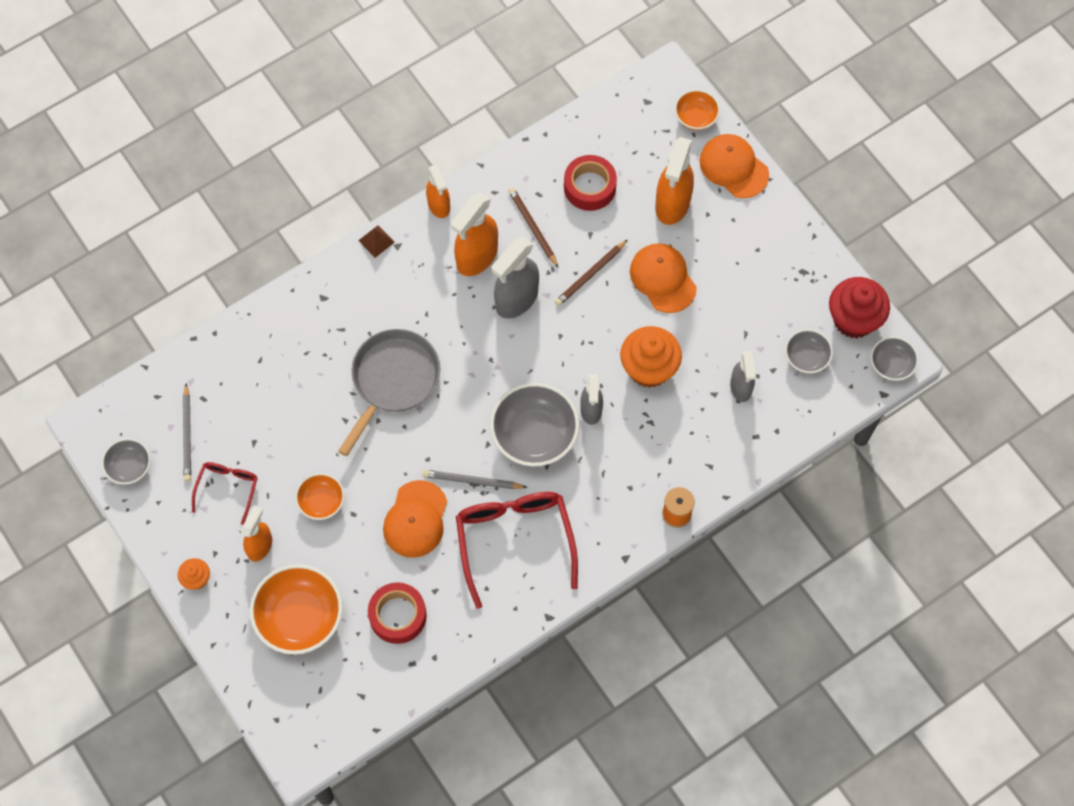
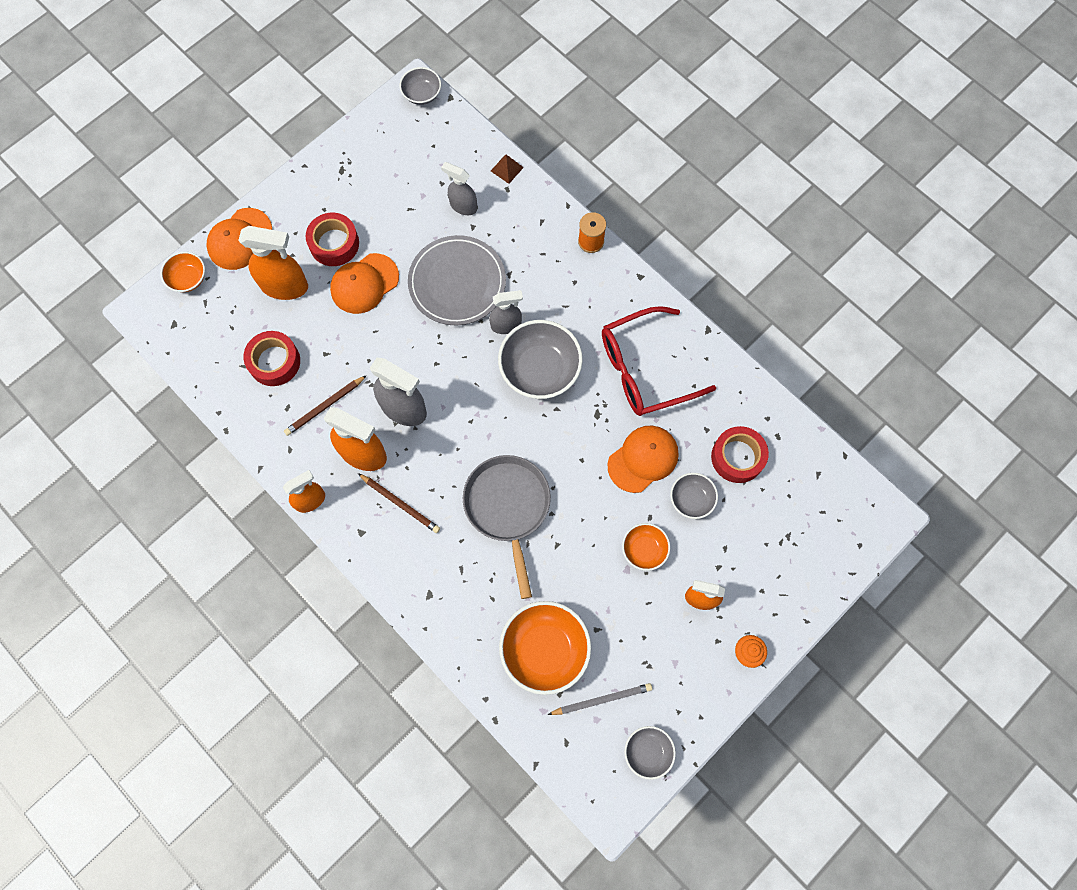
camera: 100 degrees left, 5 degrees up
red glasses [192,462,258,525] -> none
orange bowl [250,564,343,655] -> orange bowl moved to [499,601,591,695]
grey pan [338,329,440,456] -> grey pan turned 60 degrees clockwise [463,455,551,599]
brown pyramid [358,225,395,258] -> brown pyramid moved to [491,154,524,184]
orange cap [383,480,447,558] -> orange cap turned 45 degrees counterclockwise [608,426,679,493]
grey pencil [423,470,528,489] -> none
brown pencil [555,240,627,306] -> brown pencil moved to [358,473,440,533]
orange cupcake [620,326,682,388] -> grey plate [408,235,506,325]
grey spray bottle [730,351,756,402] -> grey spray bottle turned 135 degrees counterclockwise [441,162,477,215]
grey bowl [785,329,833,373] -> grey bowl moved to [671,473,718,519]
red cupcake [829,277,890,338] -> none
none -> red tape [306,213,359,266]

